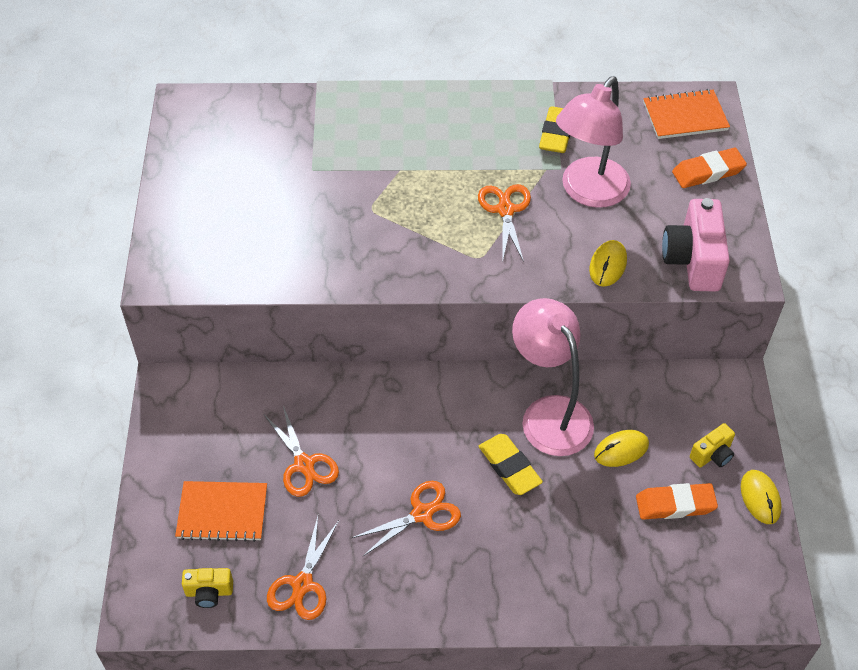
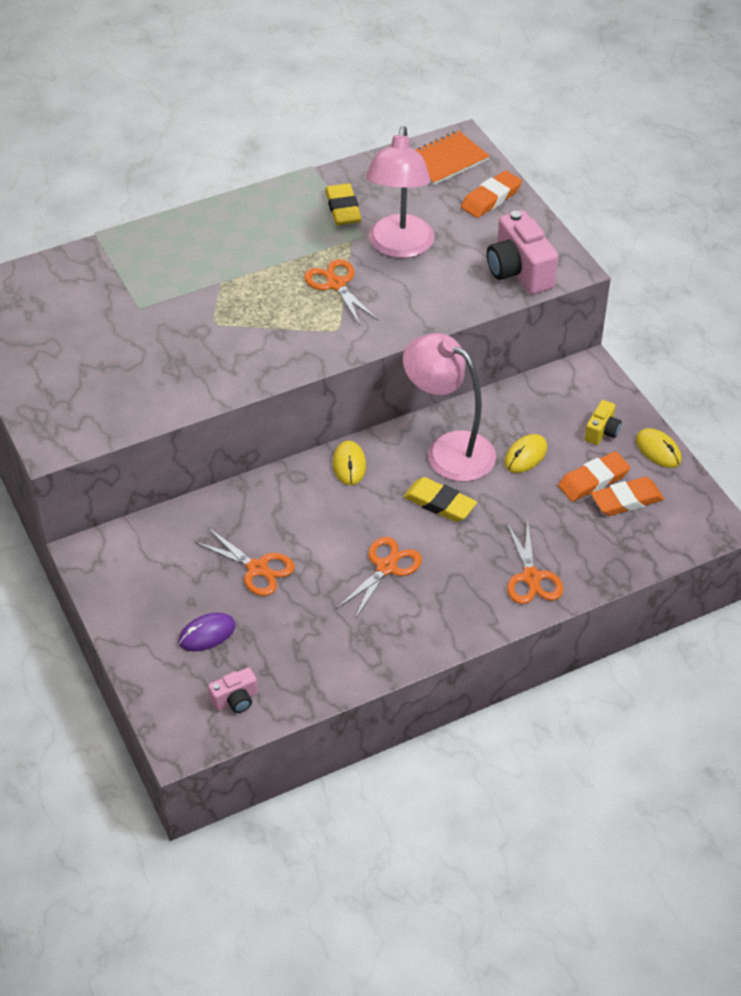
camera: 25 degrees left, 5 degrees down
orange notebook [175,481,267,542] -> purple mouse [178,612,236,651]
yellow camera [182,568,233,608] -> pink camera [208,667,258,713]
orange scissors [267,516,339,620] -> orange scissors moved to [507,520,563,604]
yellow mouse [589,240,627,287] -> yellow mouse moved to [333,440,366,485]
none -> orange eraser [591,477,664,516]

